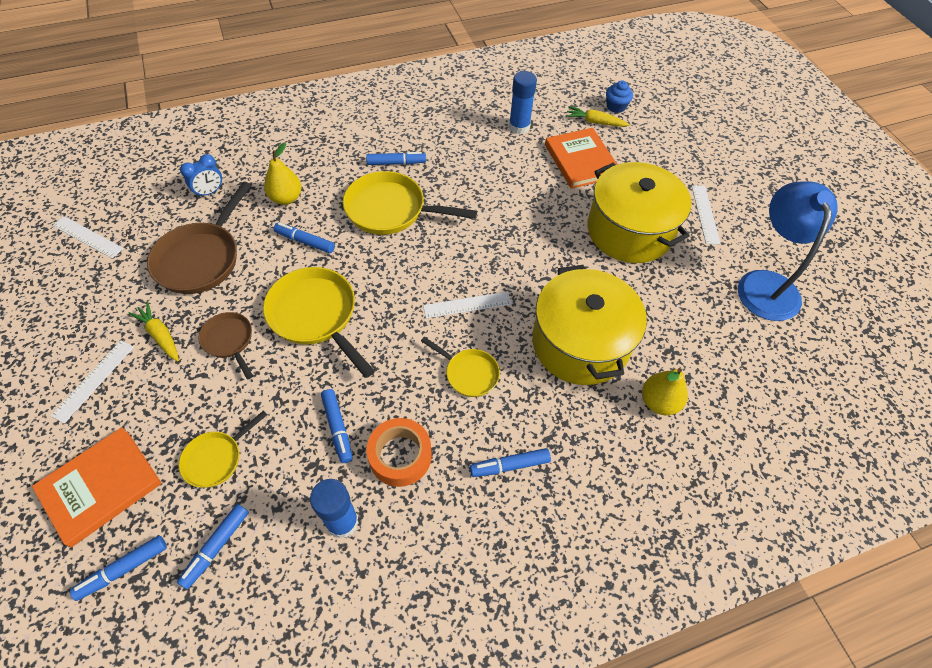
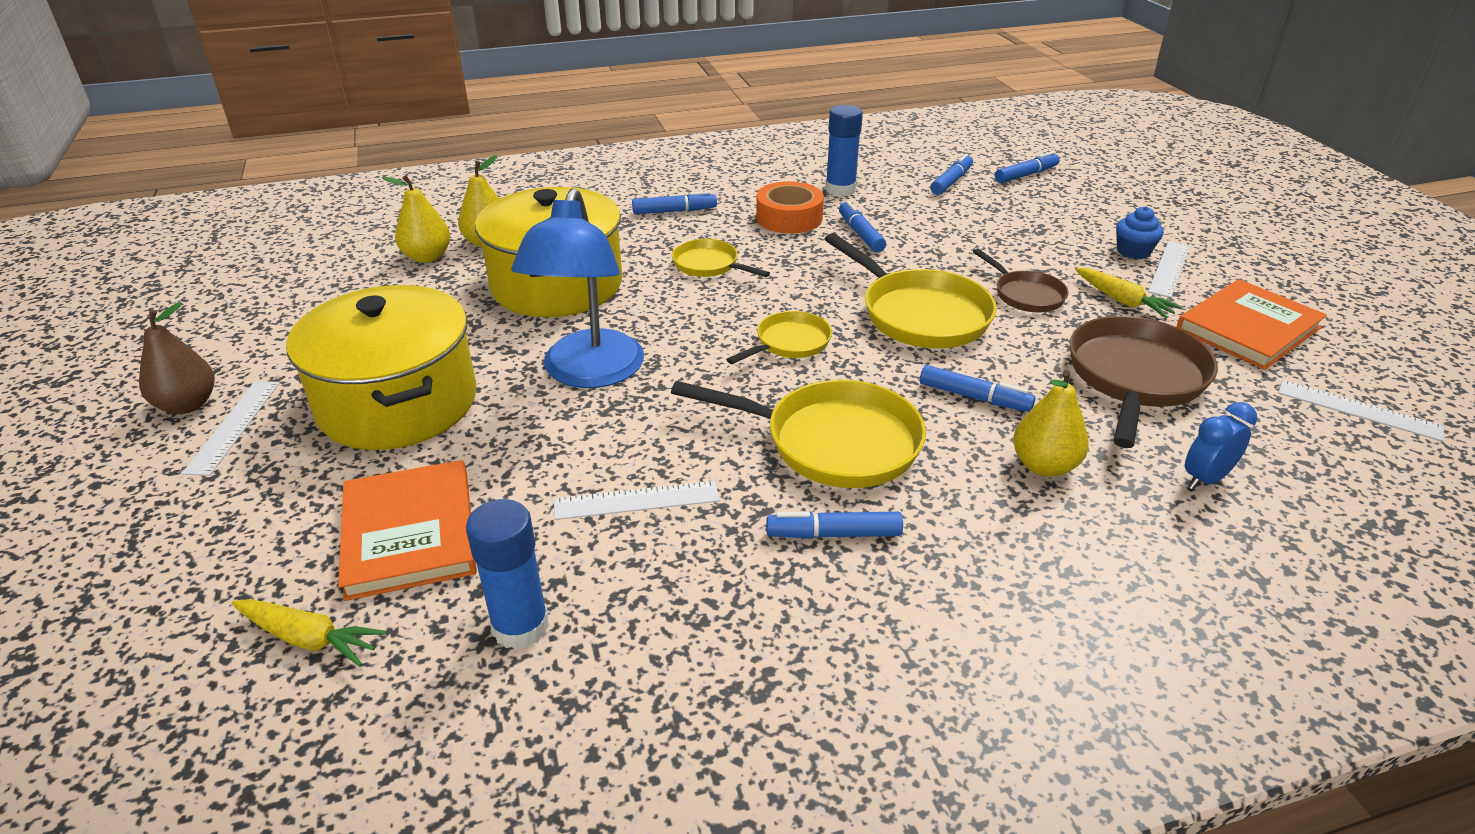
camera: 175 degrees left, 20 degrees down
orange book [32,427,162,547] -> orange book moved to [1176,279,1327,370]
yellow pan [179,410,267,488] -> yellow pan moved to [726,311,832,364]
white ruler [423,291,512,318] -> white ruler moved to [554,481,720,520]
blue cupcake [606,80,633,113] -> blue cupcake moved to [1116,206,1164,259]
blue lamp [738,181,838,321] -> blue lamp moved to [512,188,644,388]
none -> brown pear [139,302,215,414]
none -> yellow pear [382,175,450,263]

